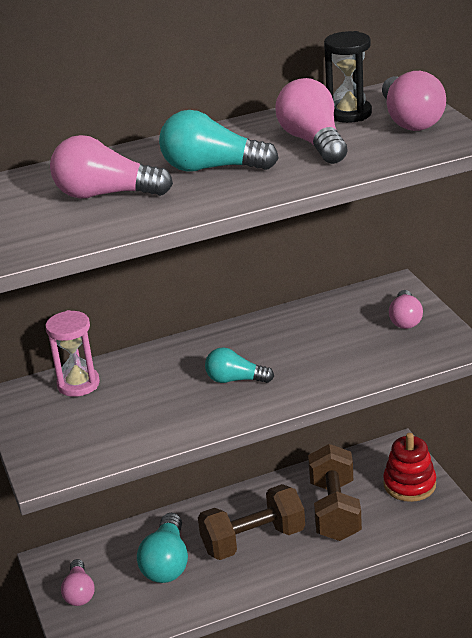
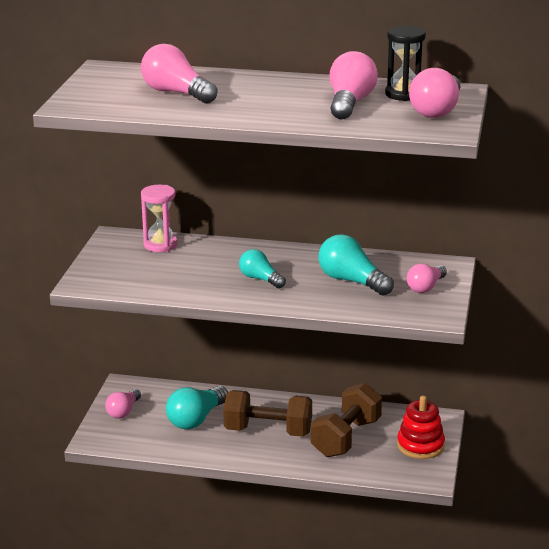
camera: 30 degrees right, 5 degrees down
turquoise light bulb [159,110,279,172] -> turquoise light bulb moved to [318,234,394,296]

